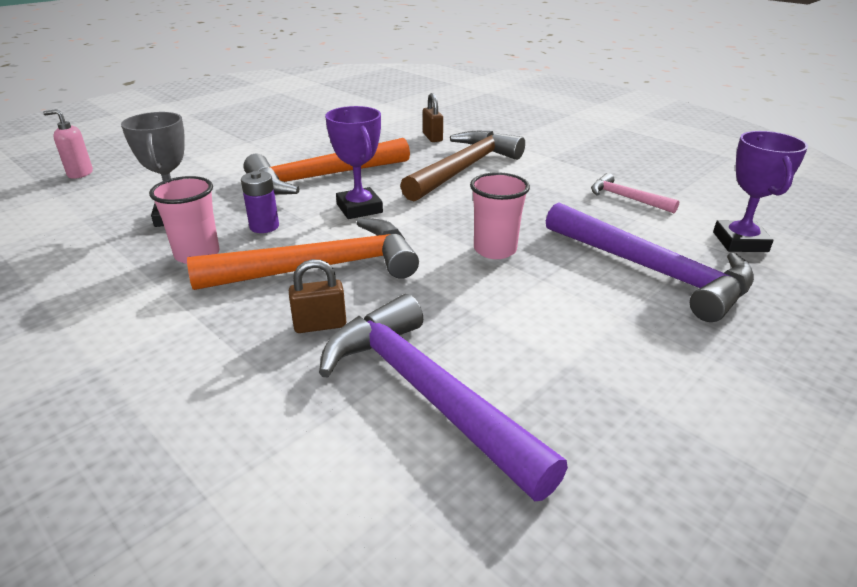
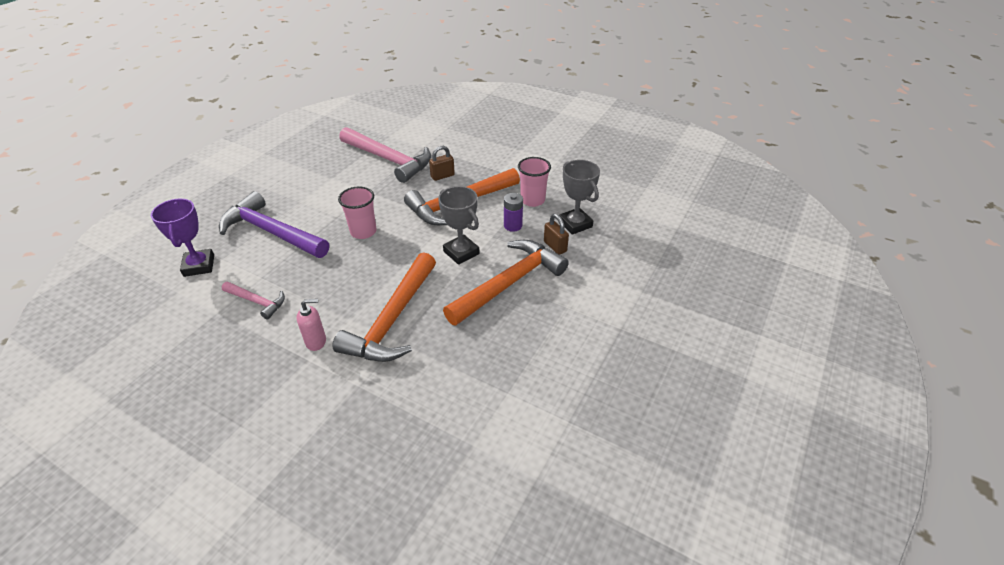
camera: 165 degrees right, 10 degrees up
pink soap dispenser [43,109,93,179] -> pink soap dispenser moved to [297,299,326,351]
purple hammer [319,294,568,502] -> pink hammer [339,127,431,183]
purple trophy [325,106,383,219] -> grey trophy [438,186,479,265]
brown hammer [400,131,525,202] -> orange hammer [332,252,436,362]
brown padlock [423,93,443,142] -> brown padlock moved to [544,214,569,255]

